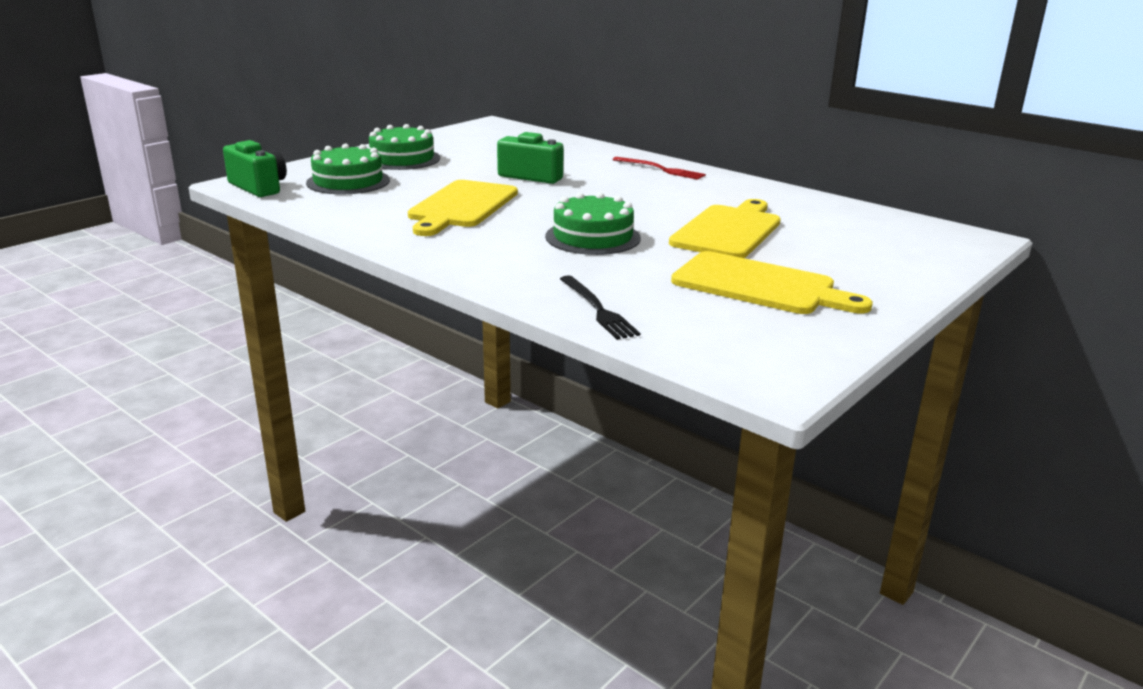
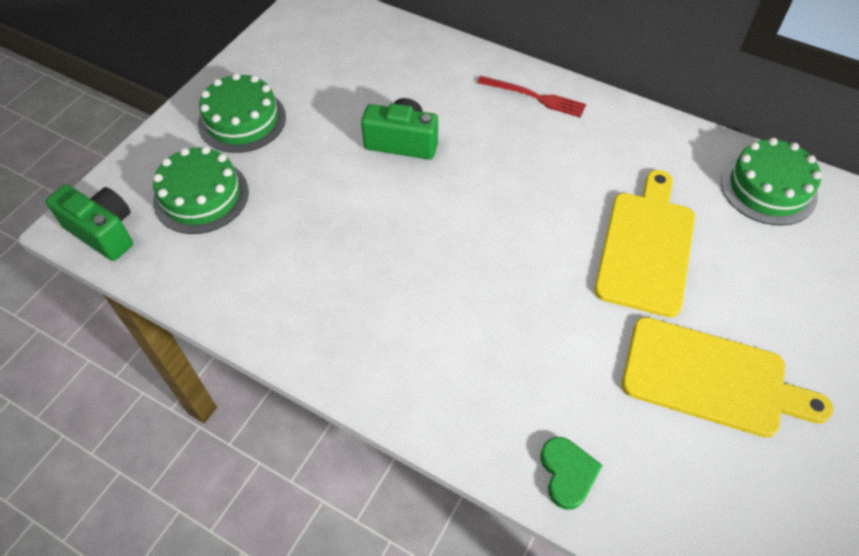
camera: 10 degrees left, 30 degrees up
yellow cutting board [408,180,518,236] -> none
green cake [545,192,641,255] -> green cake moved to [721,138,822,226]
black fork [560,275,640,340] -> green heart [541,437,603,510]

